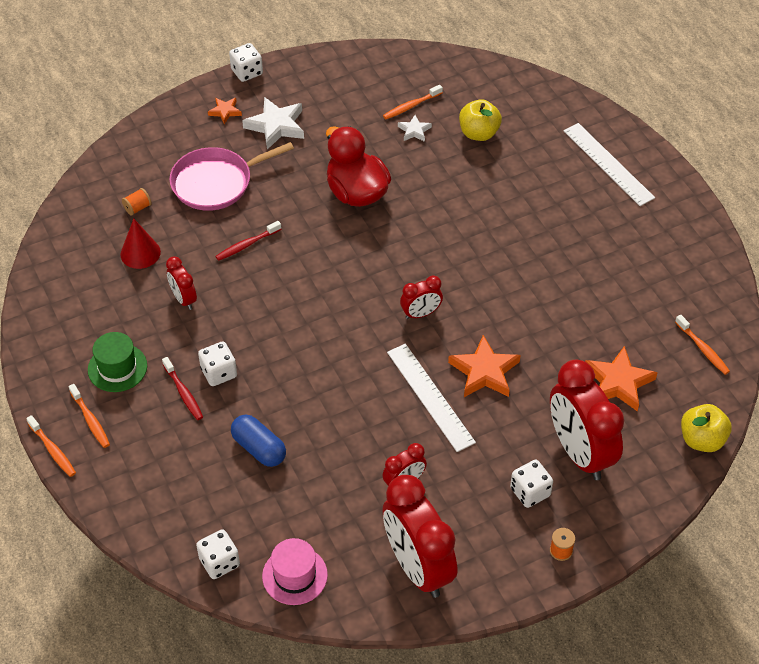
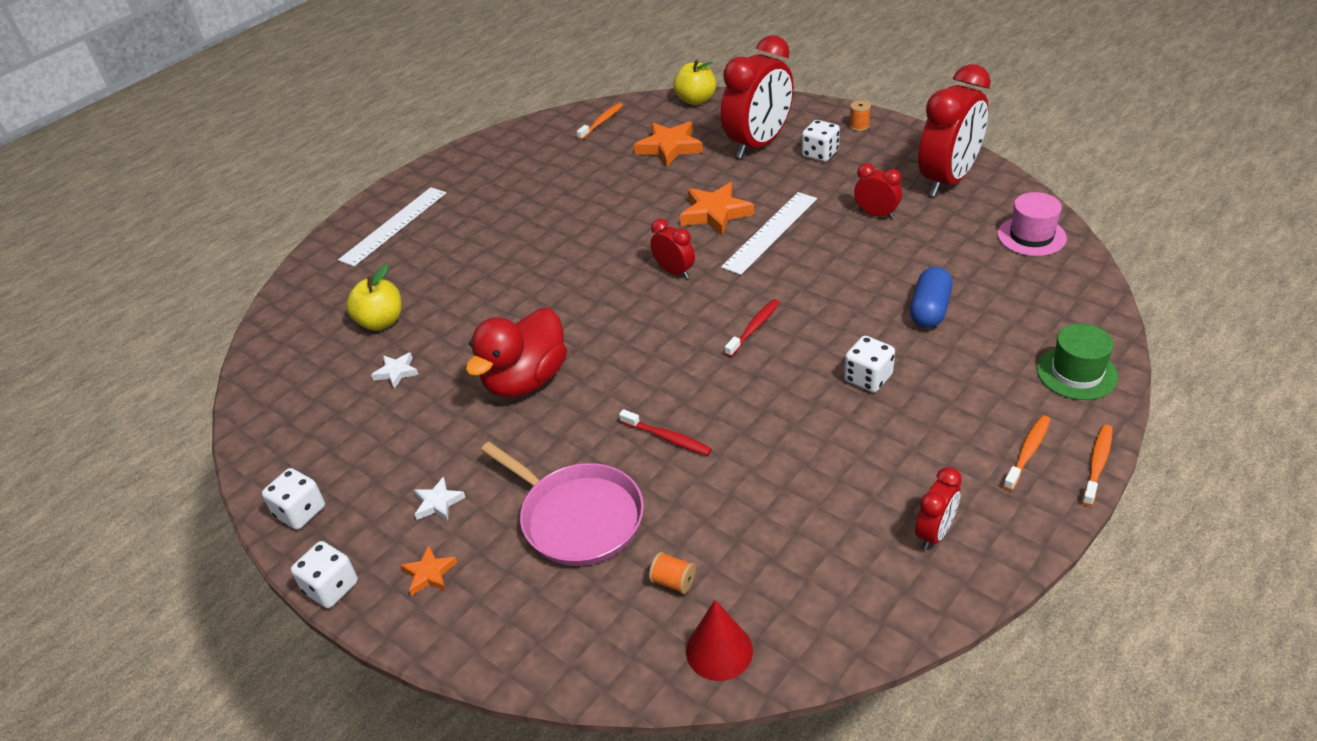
camera: 110 degrees left, 10 degrees down
green hat [88,332,147,392] -> green hat moved to [1037,324,1118,400]
red cone [120,218,161,269] -> red cone moved to [686,600,753,681]
red toothbrush [162,357,203,420] -> red toothbrush moved to [725,299,780,357]
red clock [166,256,197,310] -> red clock moved to [915,467,962,550]
white dice [196,529,240,579] -> white dice moved to [262,468,325,530]
white star [242,97,304,150] -> white star [414,477,466,521], size x0.54
orange toothbrush [383,85,443,119] -> none

